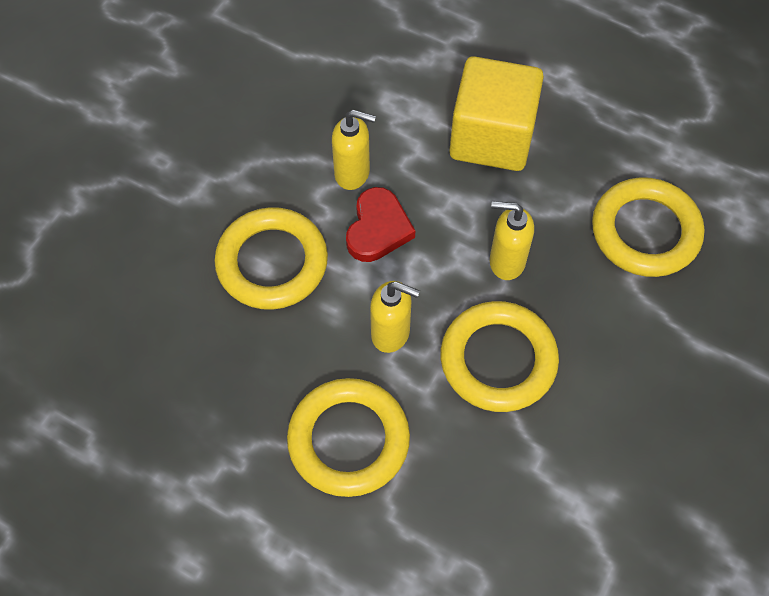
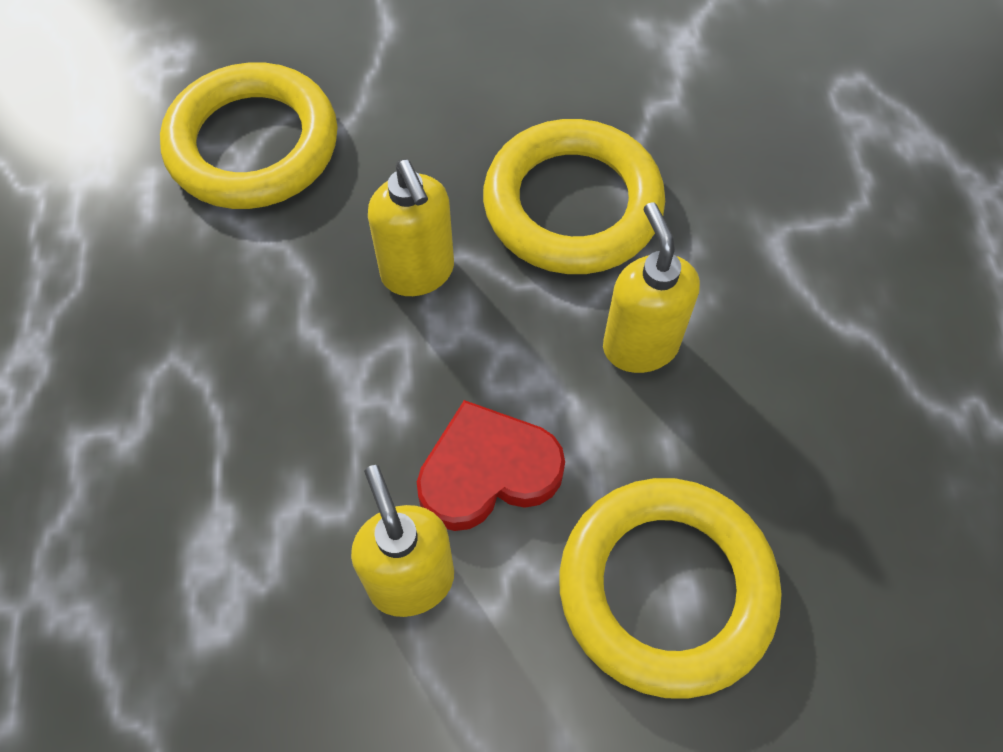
camera: 125 degrees left, 0 degrees up
yellow ring [287,378,410,497] -> none
yellow cube [449,56,544,171] -> none

